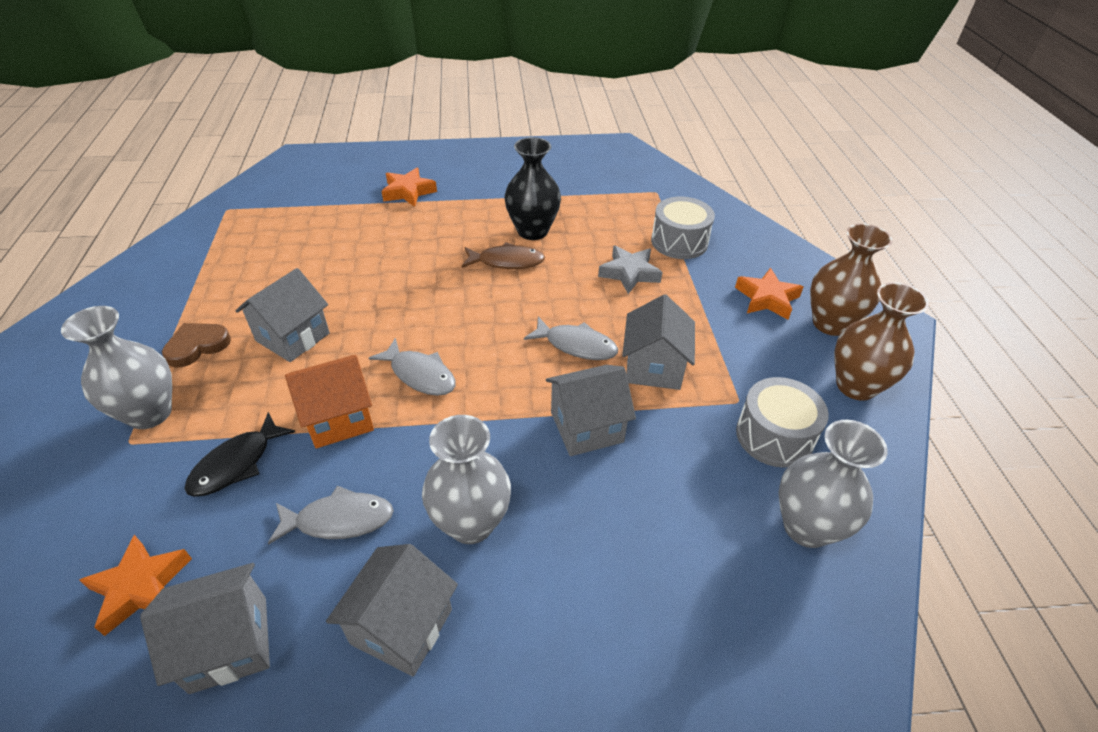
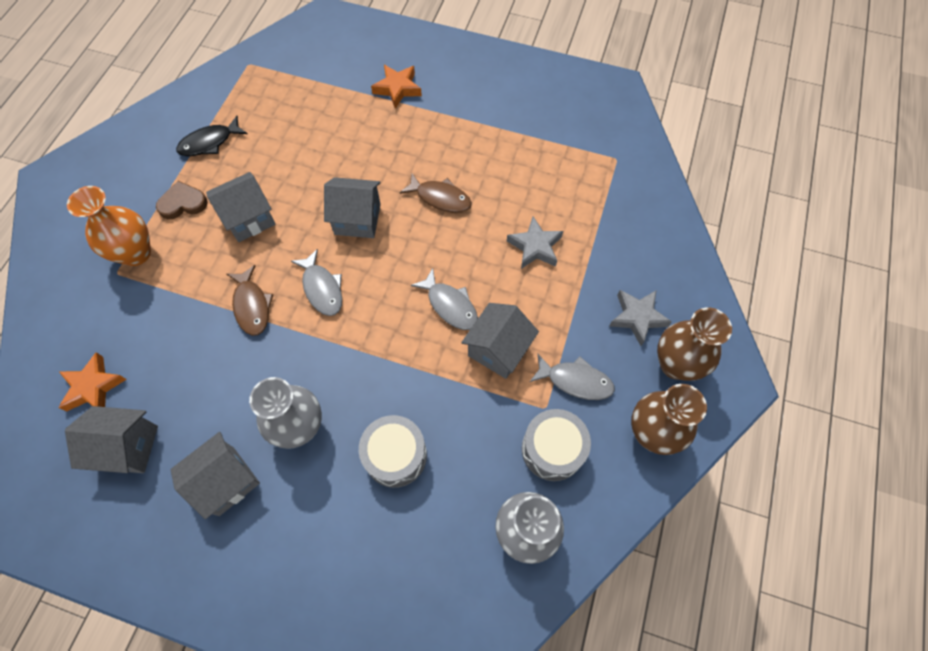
camera: 25 degrees right, 20 degrees up
grey vase [61,306,172,429] -> orange vase [67,186,151,266]
black fish [184,412,295,497] -> black fish moved to [176,116,248,156]
grey fish [268,486,394,544] -> grey fish moved to [530,354,615,400]
orange house [285,355,374,448] -> brown fish [227,265,273,336]
black vase [504,137,561,240] -> none
grey house [546,365,636,456] -> grey house moved to [324,177,381,238]
grey drum [651,197,715,259] -> grey drum moved to [359,415,427,488]
orange star [735,268,804,320] -> grey star [609,290,672,346]

